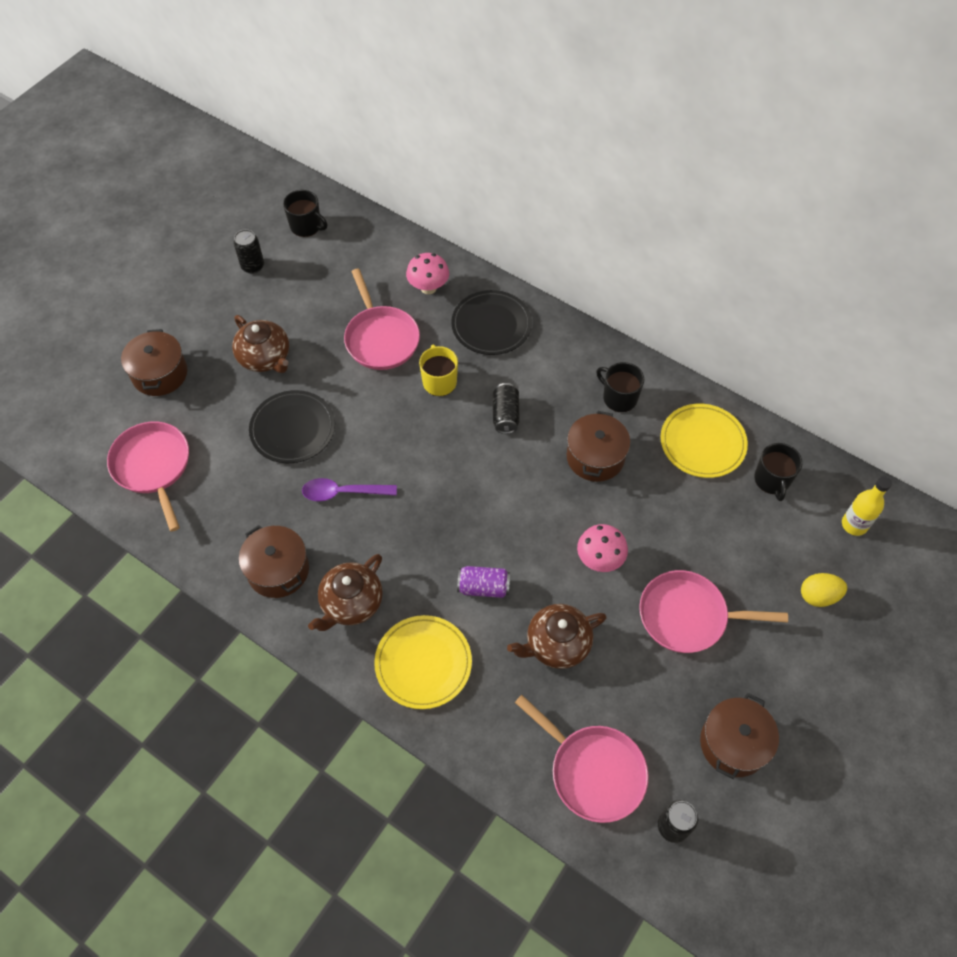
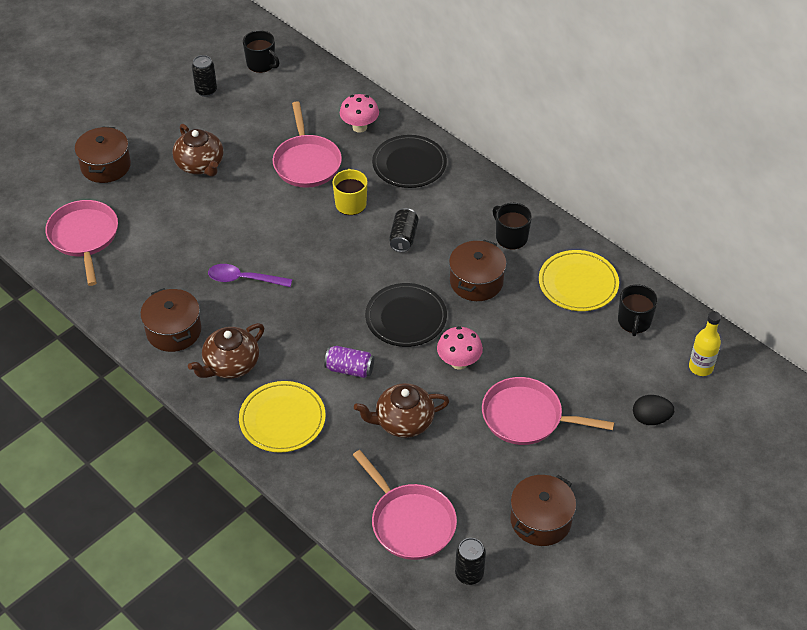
camera: 10 degrees right, 10 degrees down
black plate [249,390,335,463] -> black plate moved to [365,283,447,347]
yellow egg [801,573,847,607] -> black egg [633,395,675,425]

